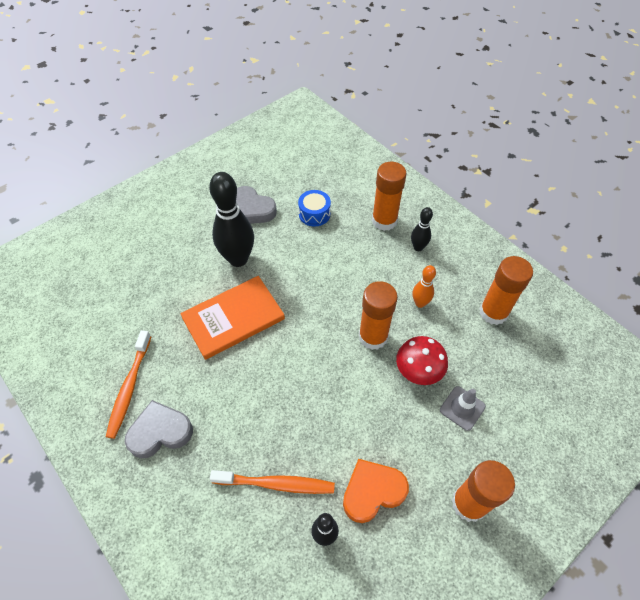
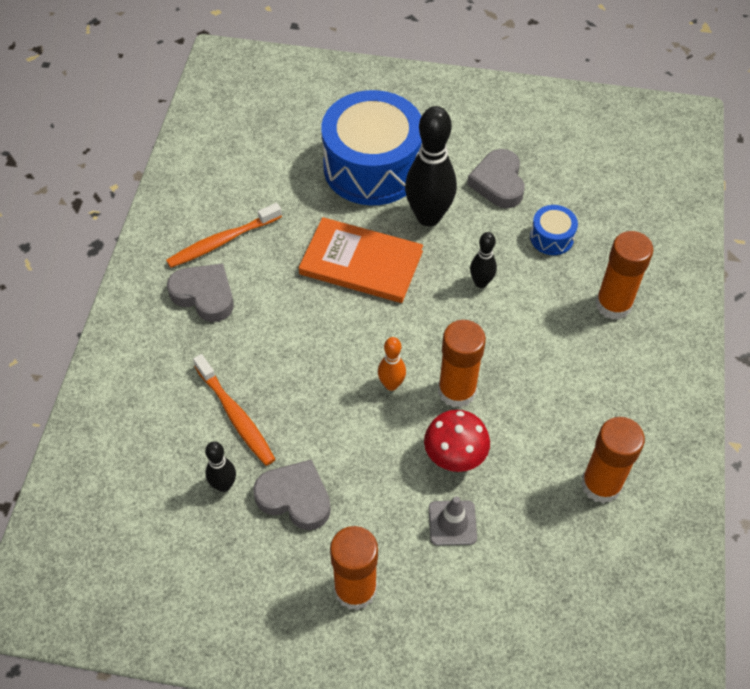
camera: 50 degrees right, 0 degrees up
orange heart [343,459,409,523] -> grey heart [253,459,331,530]
black bowling pin [411,207,433,251] -> black bowling pin moved to [470,232,497,288]
orange bowling pin [413,265,436,308] -> orange bowling pin moved to [378,337,406,391]
none -> blue drum [321,90,422,205]

